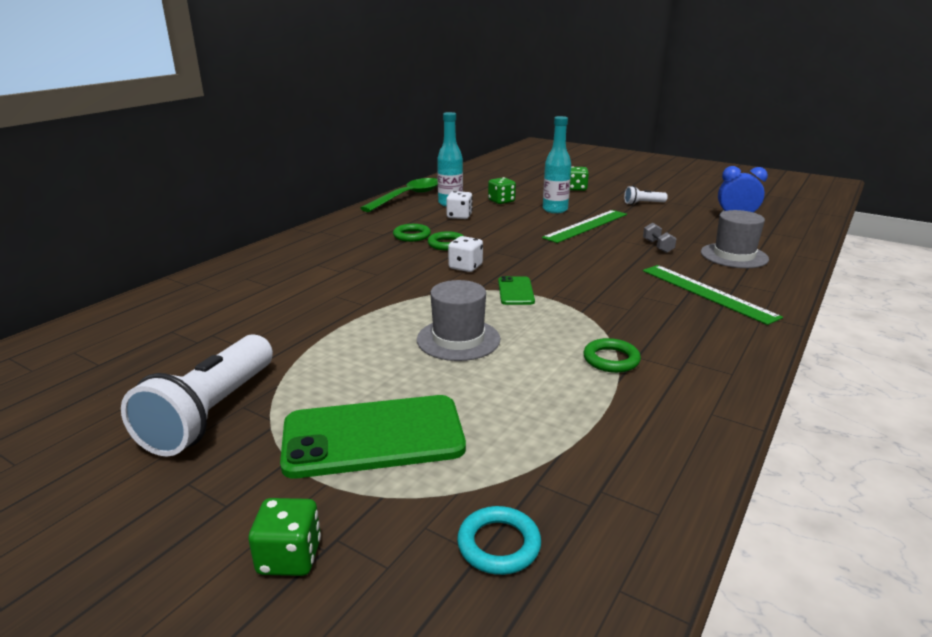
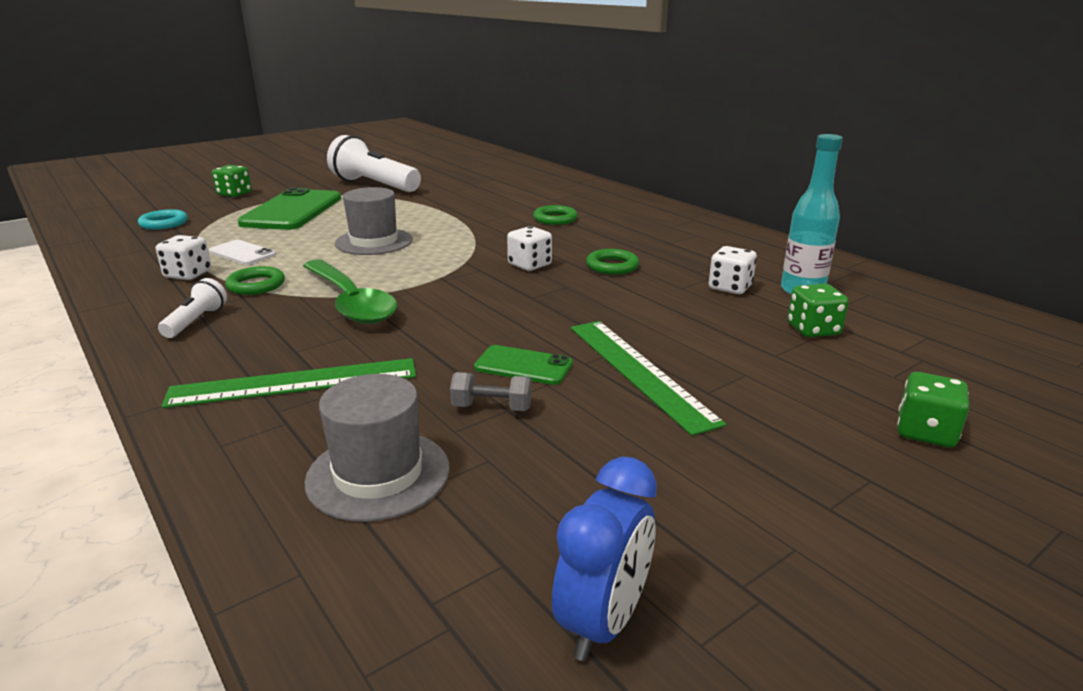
camera: 110 degrees right, 0 degrees up
green spoon [360,178,438,212] -> green spoon moved to [303,259,398,324]
green ring [393,224,431,242] -> green ring moved to [533,205,578,225]
green phone [498,276,535,305] -> green phone moved to [474,345,573,385]
turquoise bottle [543,116,571,213] -> none
white flashlight [624,186,668,205] -> white flashlight moved to [158,278,227,338]
none -> white dice [156,235,211,280]
none -> white phone [209,240,276,265]

